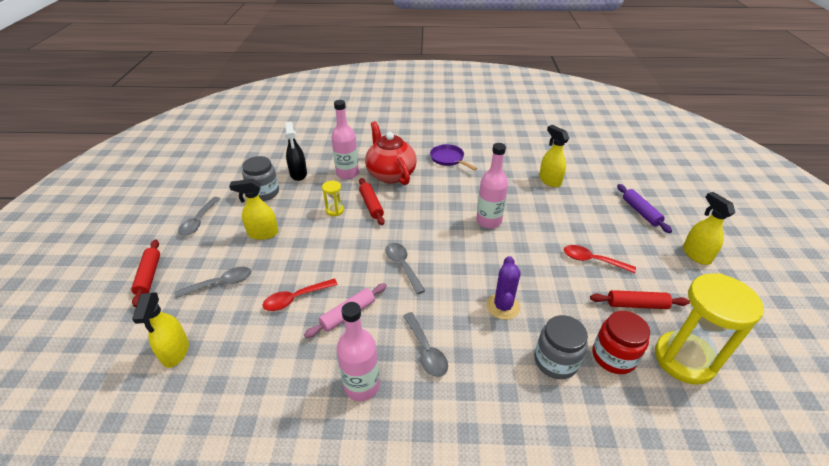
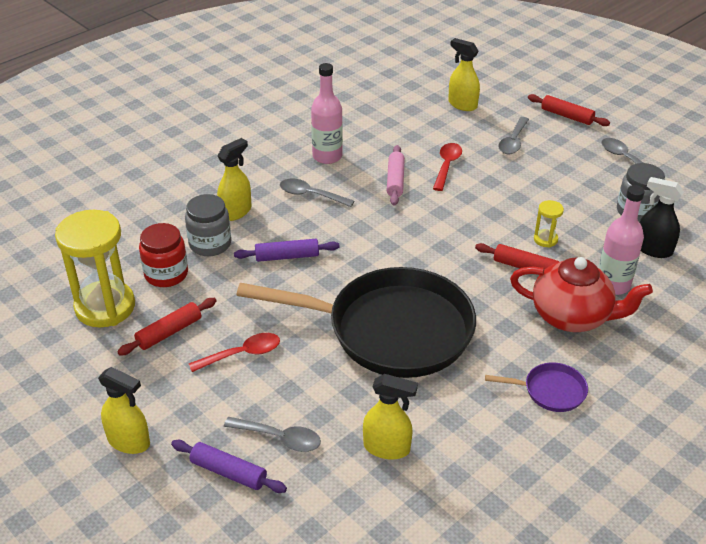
camera: 135 degrees right, 0 degrees up
yellow spray bottle [229,179,278,240] -> yellow spray bottle moved to [217,138,251,221]
grey spoon [385,243,425,294] -> grey spoon moved to [224,417,321,452]
pink bottle [476,143,508,229] -> black pan [236,267,476,378]
purple cactus [486,256,521,320] -> purple rolling pin [234,239,340,262]

